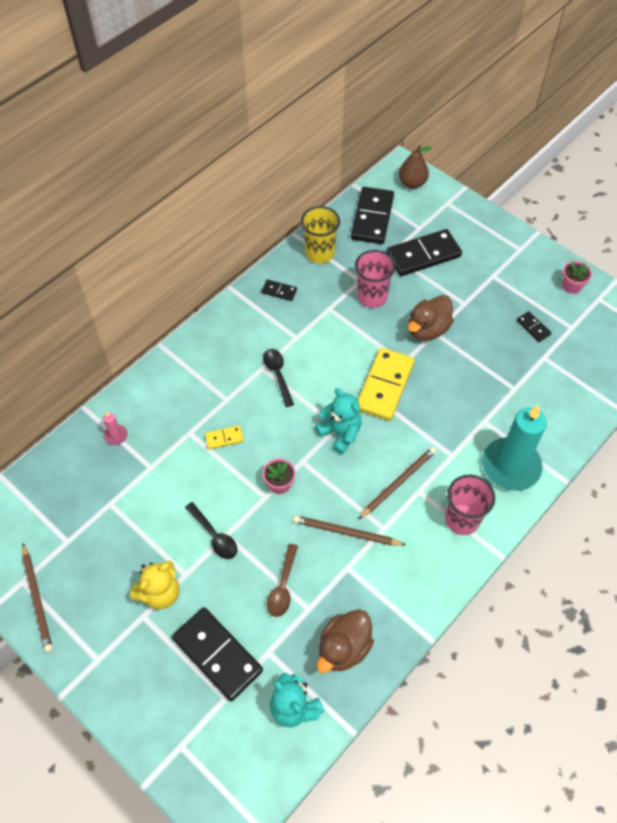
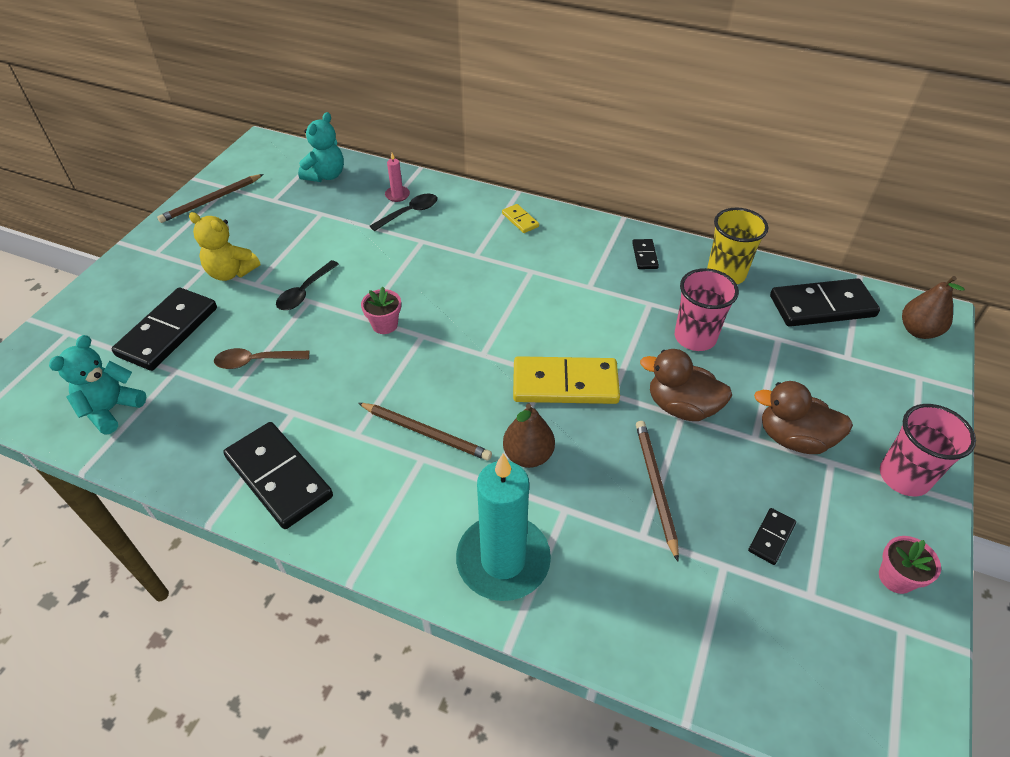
camera: 70 degrees right, 10 degrees down
yellow domino [205,426,244,449] -> yellow domino moved to [502,204,539,233]
black spoon [263,349,294,407] -> black spoon moved to [370,194,437,231]
brown pencil [293,515,406,546] -> brown pencil moved to [636,421,679,562]
turquoise teddy bear [315,388,361,455] -> turquoise teddy bear moved to [298,112,344,182]
brown duck [317,609,374,673] -> brown duck moved to [754,381,853,454]
black domino [386,229,462,276] -> black domino moved to [223,422,333,529]
pink cup [445,475,495,535] -> pink cup moved to [880,404,976,497]
none -> brown pear [503,404,555,468]

